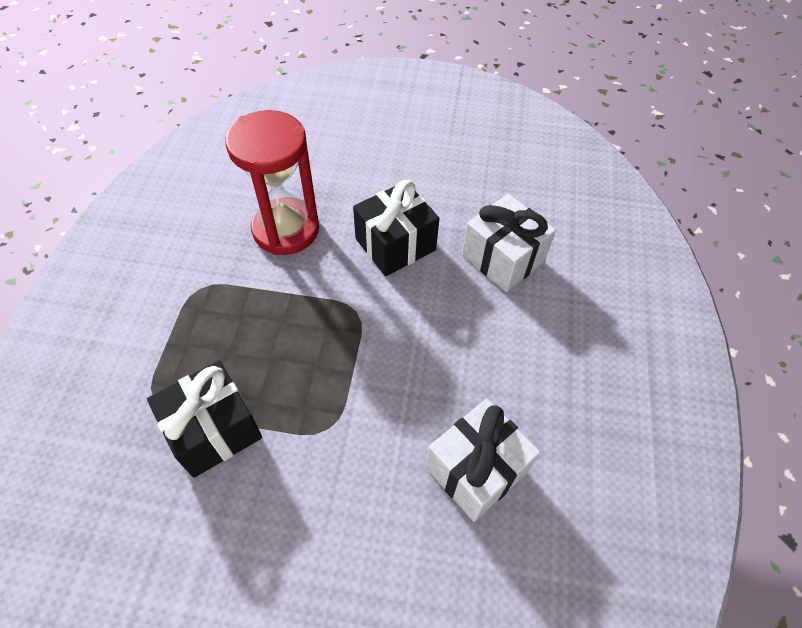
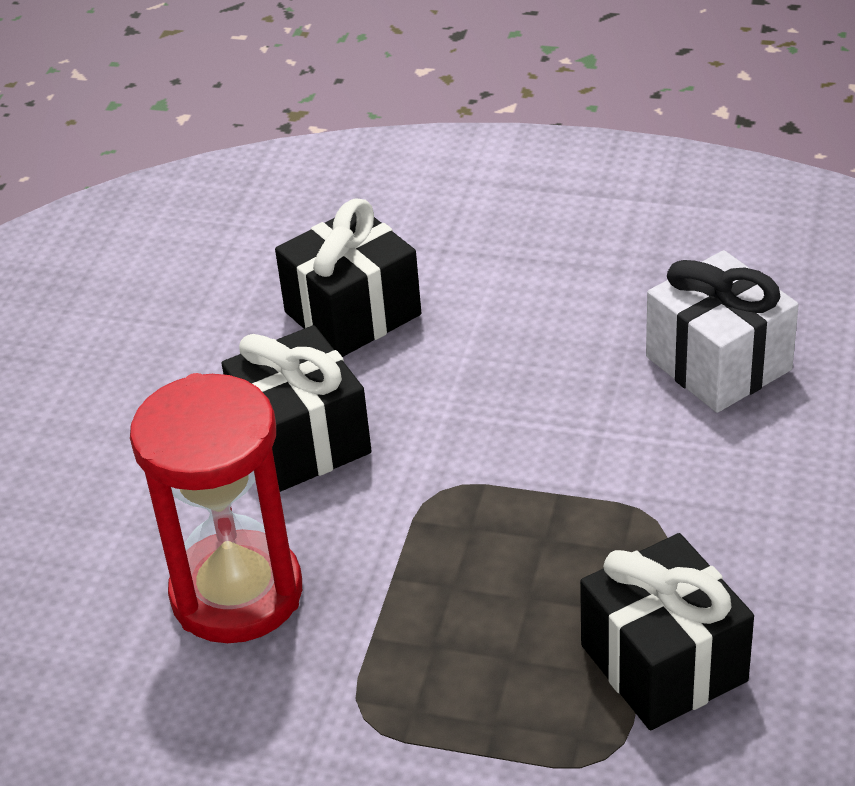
camera: 80 degrees left, 15 degrees down
white gift [462,194,556,292] -> black gift [275,198,421,357]

